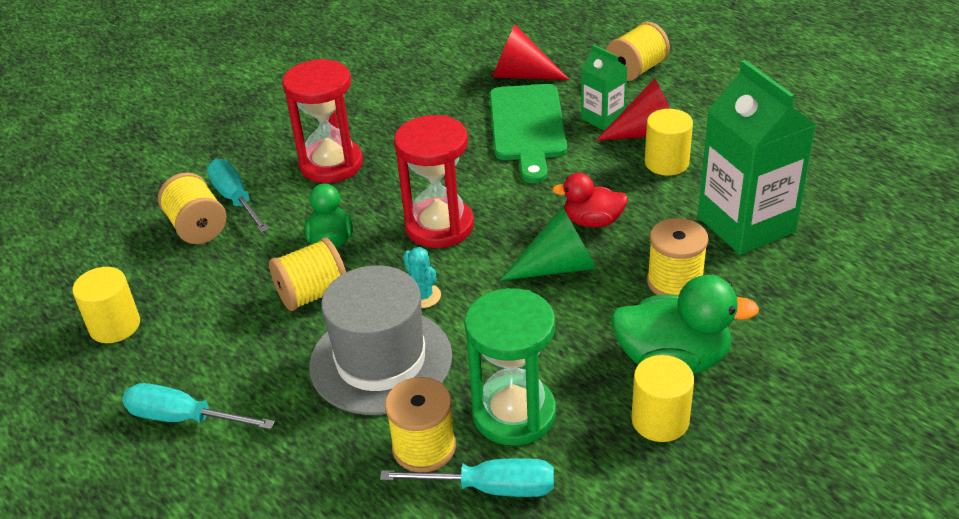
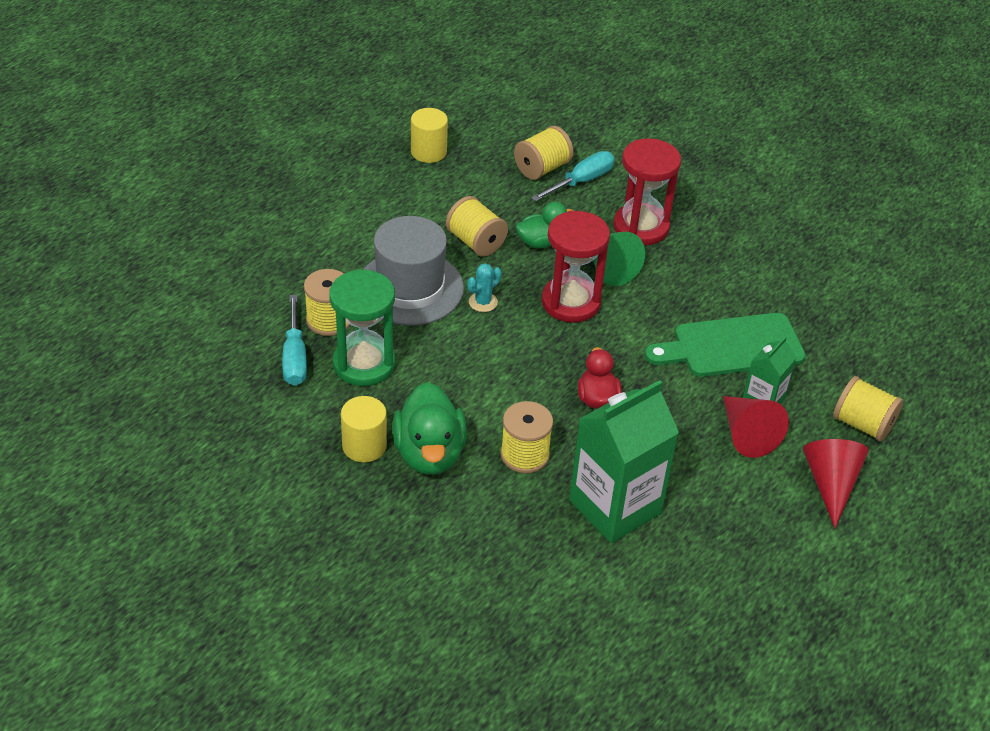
camera: 75 degrees right, 5 degrees up
turquoise screwdriver [122,383,275,430] -> none
red cone [492,25,570,80] -> red cone moved to [803,439,869,528]
green cone [500,206,596,281] -> green cone moved to [593,232,645,286]
yellow cylinder [645,109,693,176] -> none

